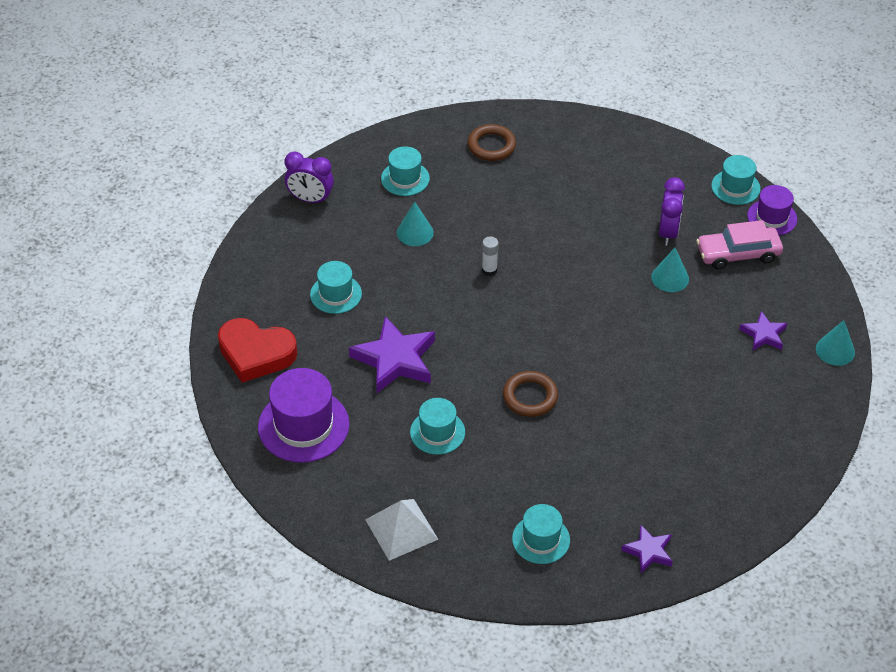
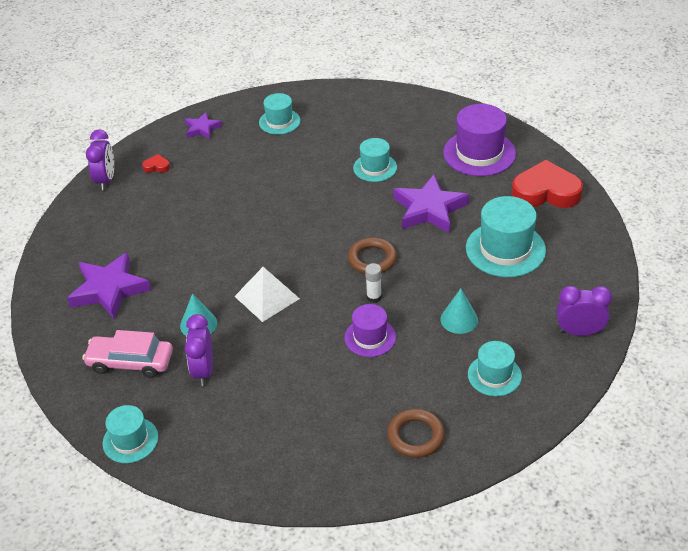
camera: 170 degrees right, 5 degrees down
turquoise hat [310,261,362,314] -> turquoise hat [466,196,546,277], size x1.66
white pyramid [365,499,439,561] -> white pyramid moved to [234,267,300,322]
brown ring [503,371,558,417] -> brown ring moved to [348,238,397,274]
pink car [696,220,783,269] -> pink car turned 150 degrees counterclockwise [82,330,173,378]
purple star [739,311,787,350] -> purple star [67,252,151,319], size x1.83
purple hat [747,185,797,235] -> purple hat moved to [344,304,396,357]
turquoise cone [816,320,855,366] -> none
none -> purple clock [86,129,114,191]
none -> red heart [142,154,170,173]

